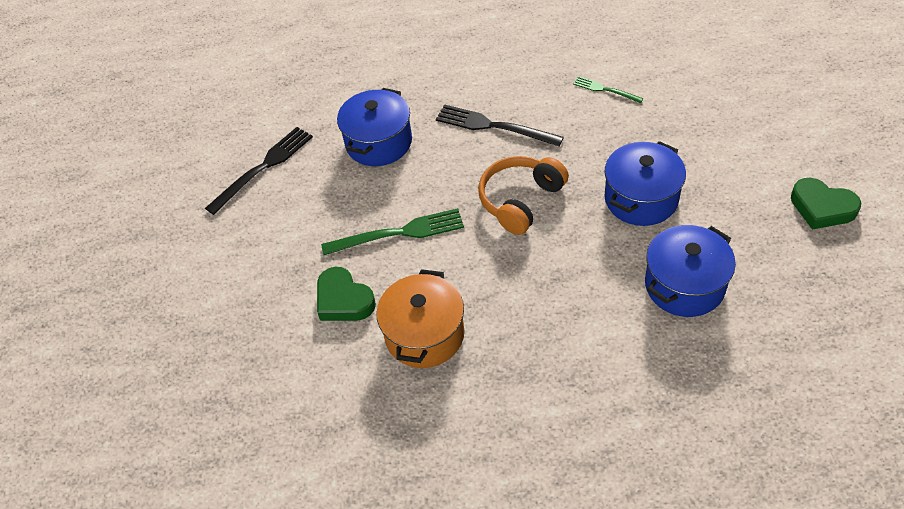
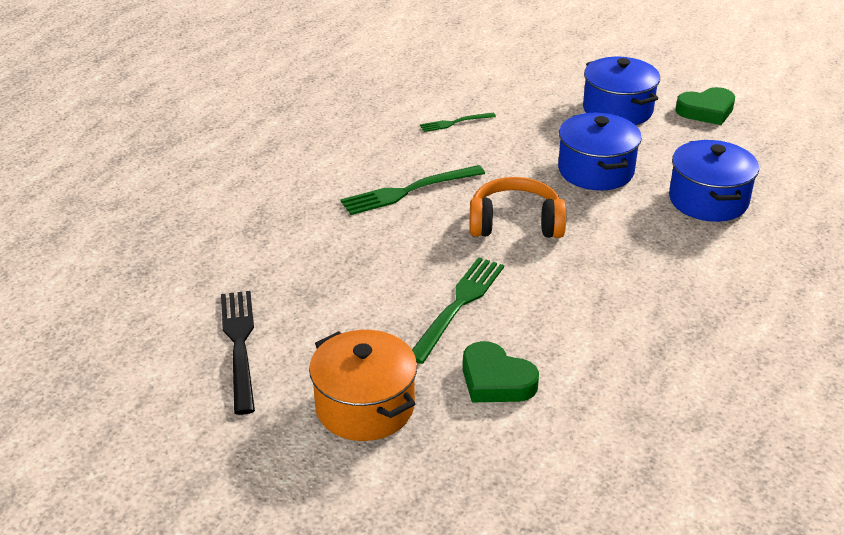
camera: 55 degrees left, 15 degrees down
green heart [317,267,376,321] -> green heart turned 45 degrees clockwise [463,341,539,402]
blue pot [337,88,412,166] -> blue pot moved to [583,57,660,125]
orange pot [376,269,464,368] -> orange pot moved to [309,330,417,441]
black fork [436,104,564,147] -> green fork [340,165,485,215]
orange headphones [478,156,569,235] -> orange headphones turned 105 degrees clockwise [469,177,566,238]

